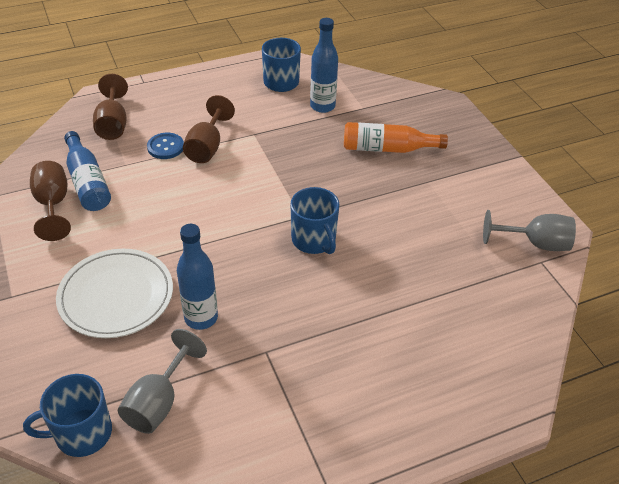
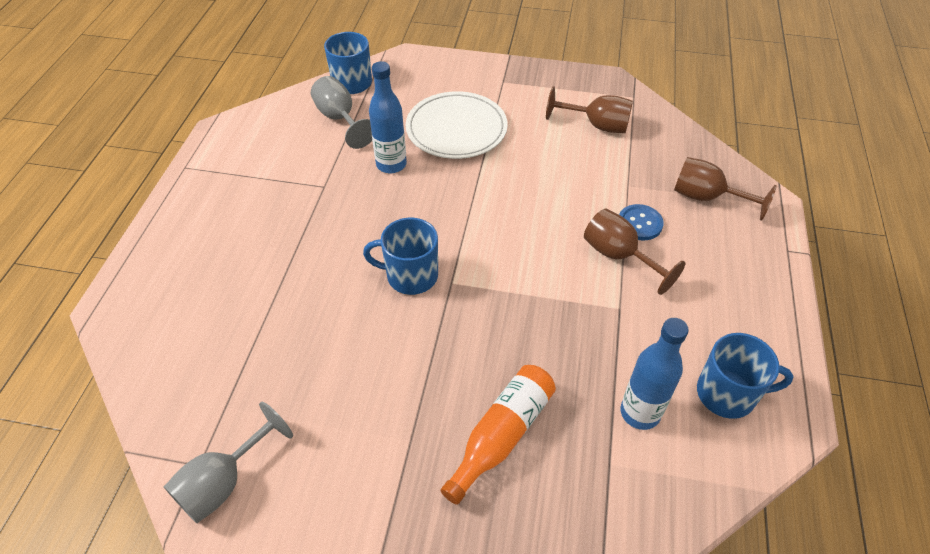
camera: 125 degrees right, 5 degrees up
blue bottle [64,131,111,211] -> none

